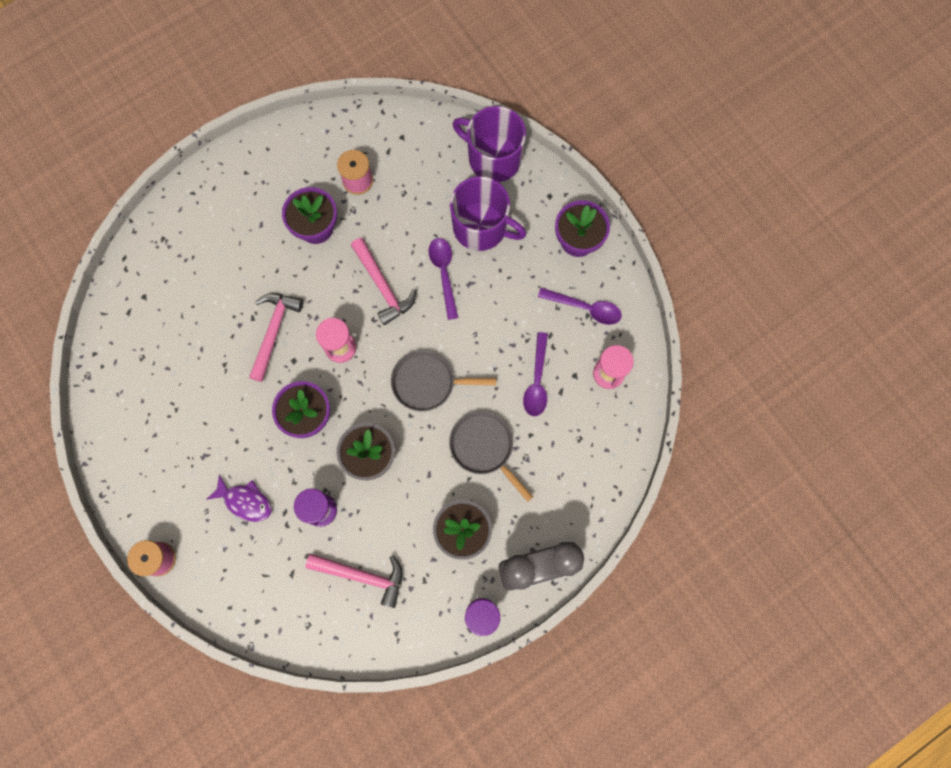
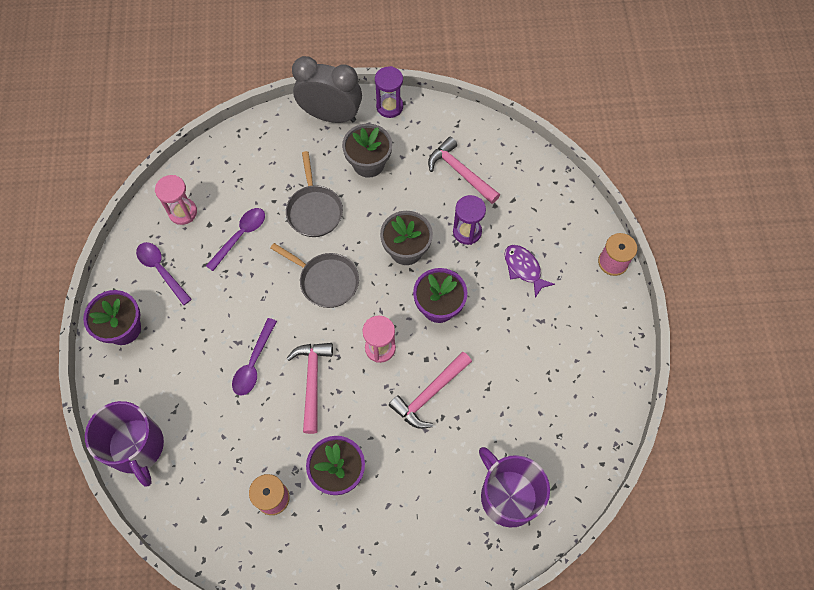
camera: 150 degrees left, 10 degrees down
purple mug [450,176,526,251] -> purple mug moved to [479,447,550,527]

